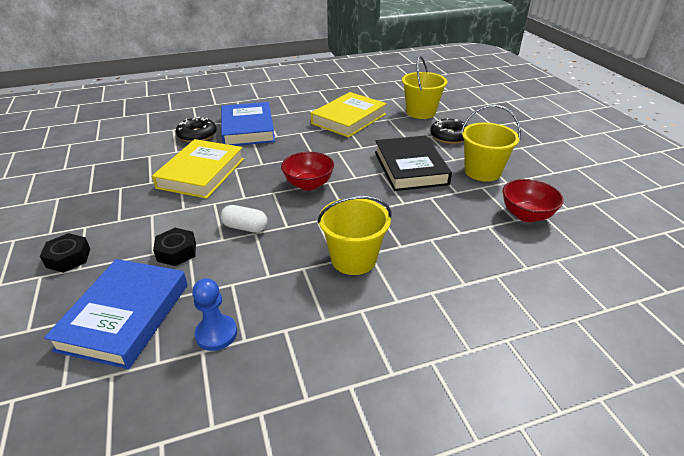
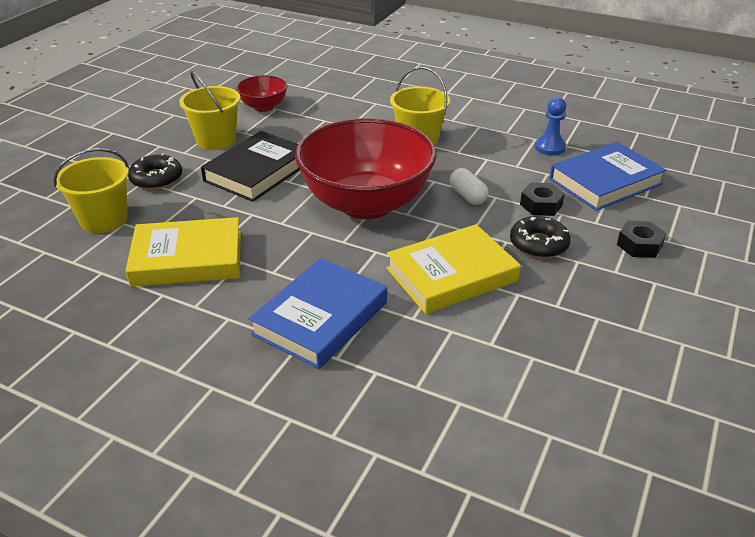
camera: 135 degrees left, 0 degrees up
black donut [176,117,217,142] -> black donut moved to [510,216,571,258]
red bowl [281,152,334,191] -> red bowl [295,118,437,219], size x2.18

